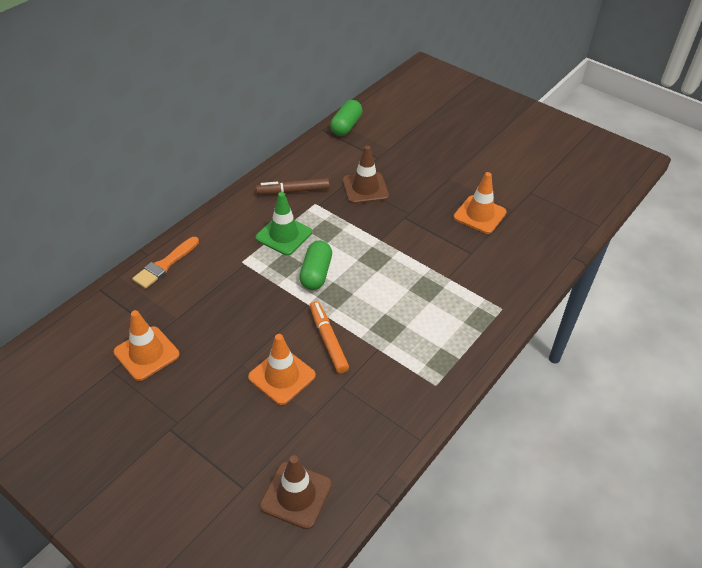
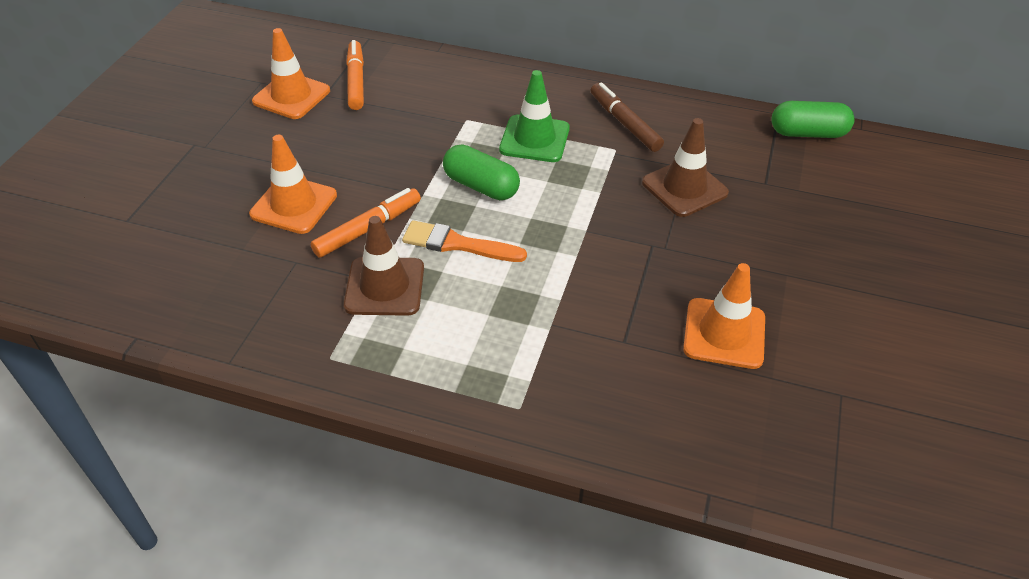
camera: 70 degrees right, 0 degrees up
orange brush [132,237,199,289] -> orange brush moved to [402,220,527,262]
brown traffic cone [260,455,332,529] -> brown traffic cone moved to [344,216,424,316]
green capsule [299,241,332,290] -> green capsule turned 45 degrees clockwise [443,144,520,200]
none -> orange marker [346,40,364,110]

